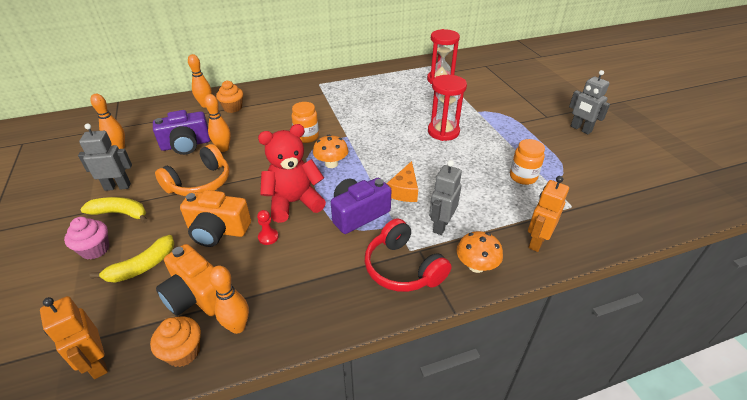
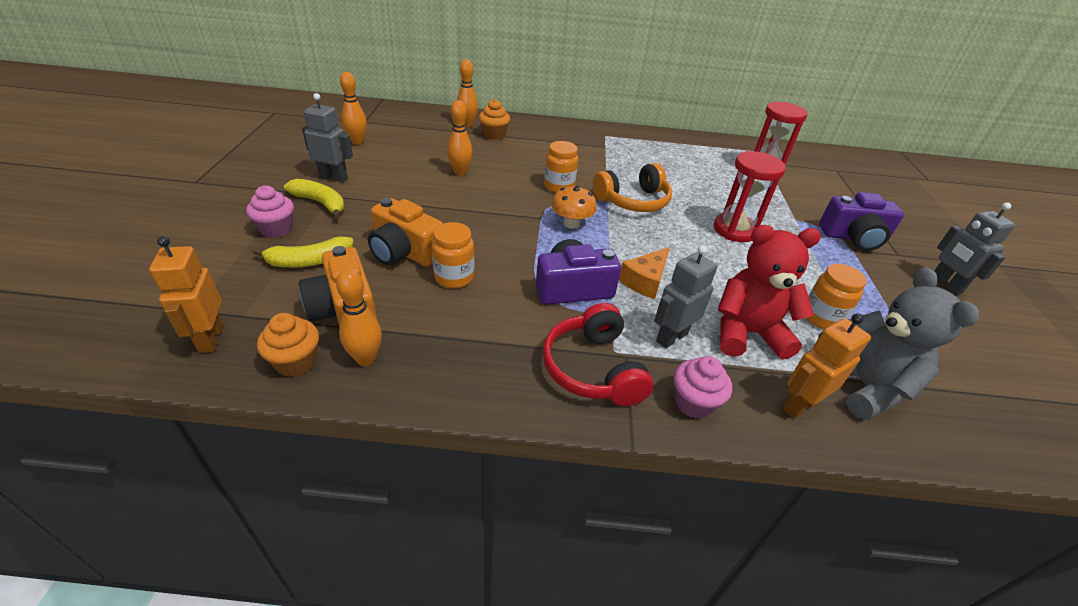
camera: 20 degrees right, 0 degrees up
purple camera [153,110,211,155] -> purple camera moved to [819,192,904,251]
orange headphones [155,144,230,196] -> orange headphones moved to [593,163,672,212]
red pawn [257,210,279,245] -> orange jar [432,222,474,288]
red teddy bear [258,124,326,223] -> red teddy bear moved to [718,225,821,360]
orange mushroom [457,231,503,273] -> pink cupcake [674,356,732,419]
none -> grey teddy bear [846,267,979,420]

